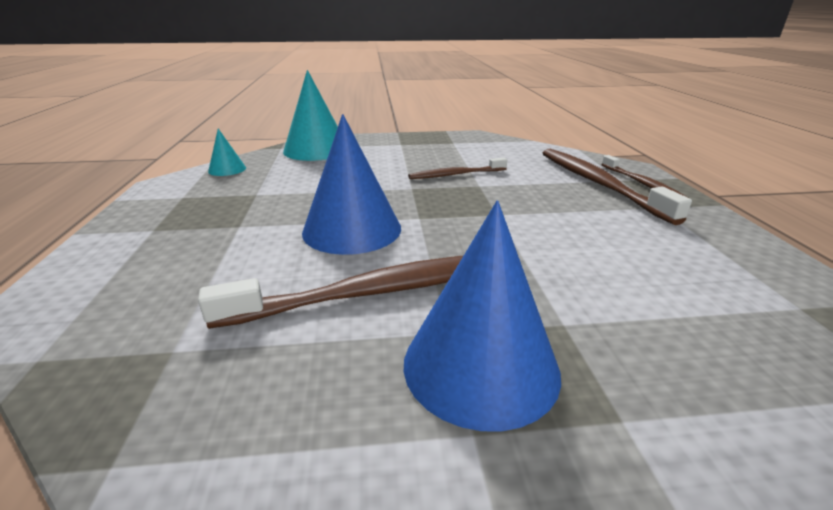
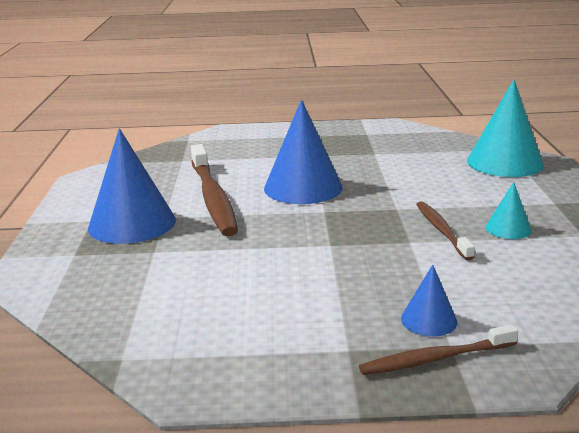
camera: 95 degrees right, 5 degrees down
turquoise cone [208,129,246,176] -> turquoise cone moved to [485,182,532,239]
brown toothbrush [543,149,692,225] -> blue cone [401,265,457,337]

